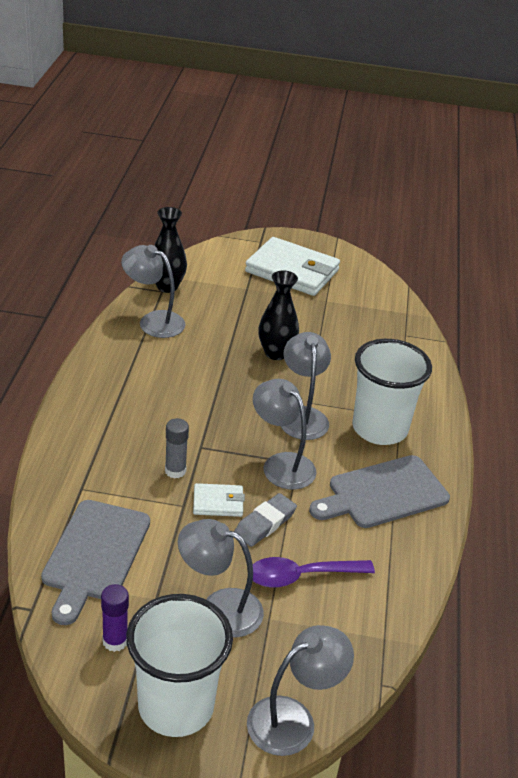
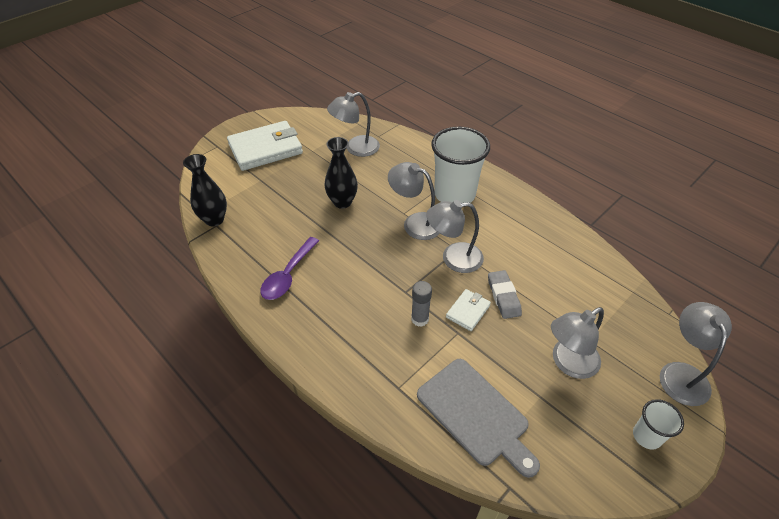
camera: 50 degrees left, 10 degrees up
purple glue stick [101,584,129,652] -> none
grey lamp [121,245,185,338] -> grey lamp moved to [327,92,380,157]
white cup [126,594,233,737] -> white cup [633,399,684,450], size x0.49
purple spoon [253,557,375,588] -> purple spoon moved to [260,237,319,300]
grey cutting board [309,455,450,528] -> none

